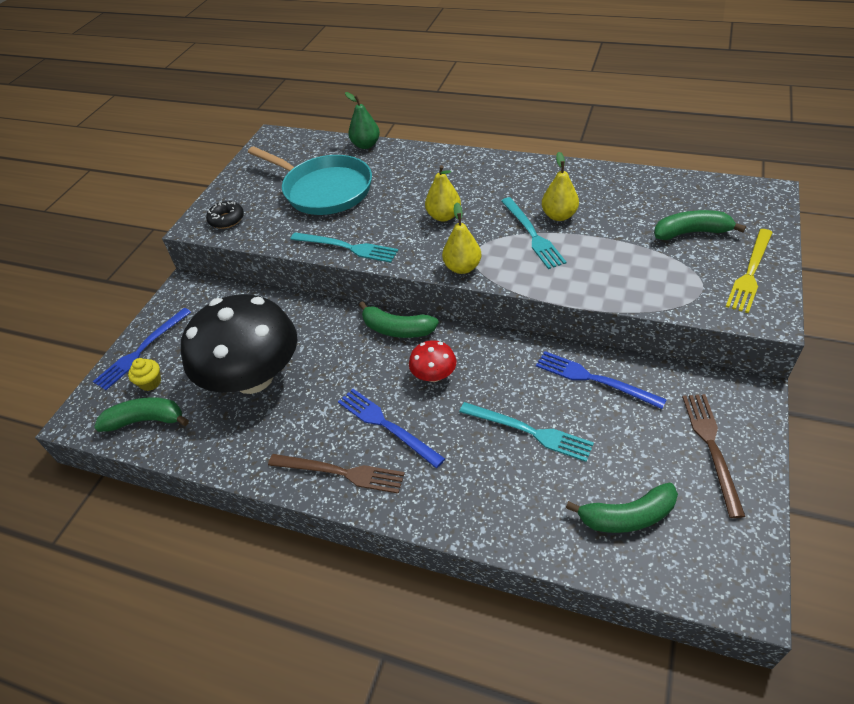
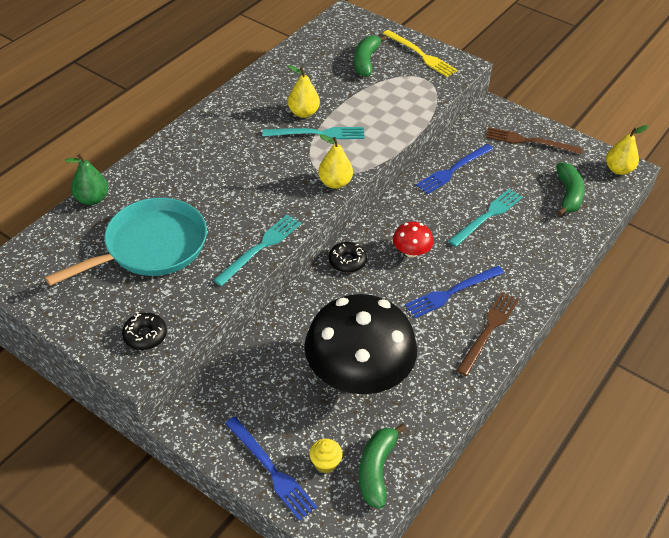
camera: 80 degrees left, 0 degrees up
green banana [359,301,439,338] -> black donut [329,242,367,273]
yellow pear [425,165,461,222] -> yellow pear moved to [606,125,648,175]

